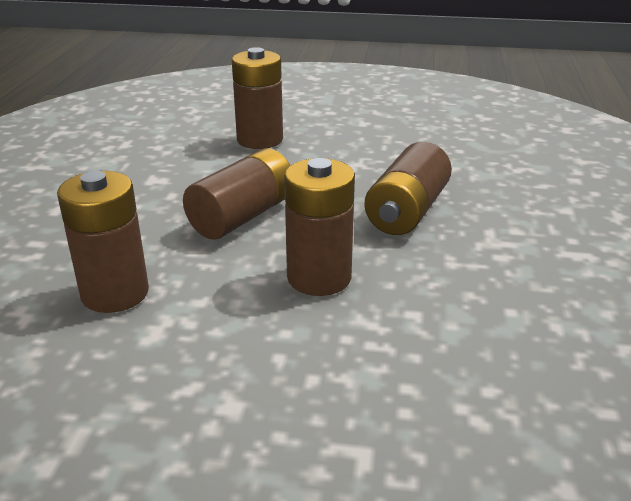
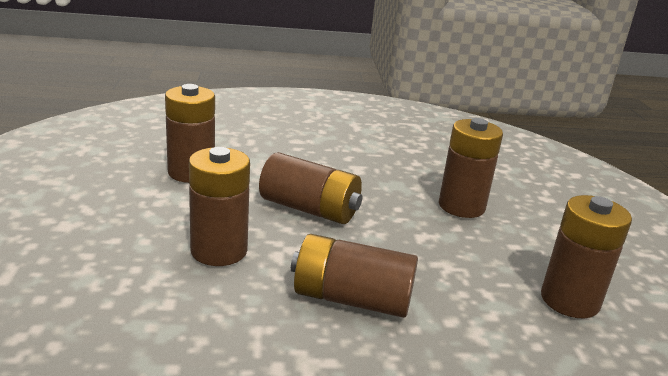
camera: 75 degrees right, 5 degrees down
none -> brown battery [541,195,632,318]

